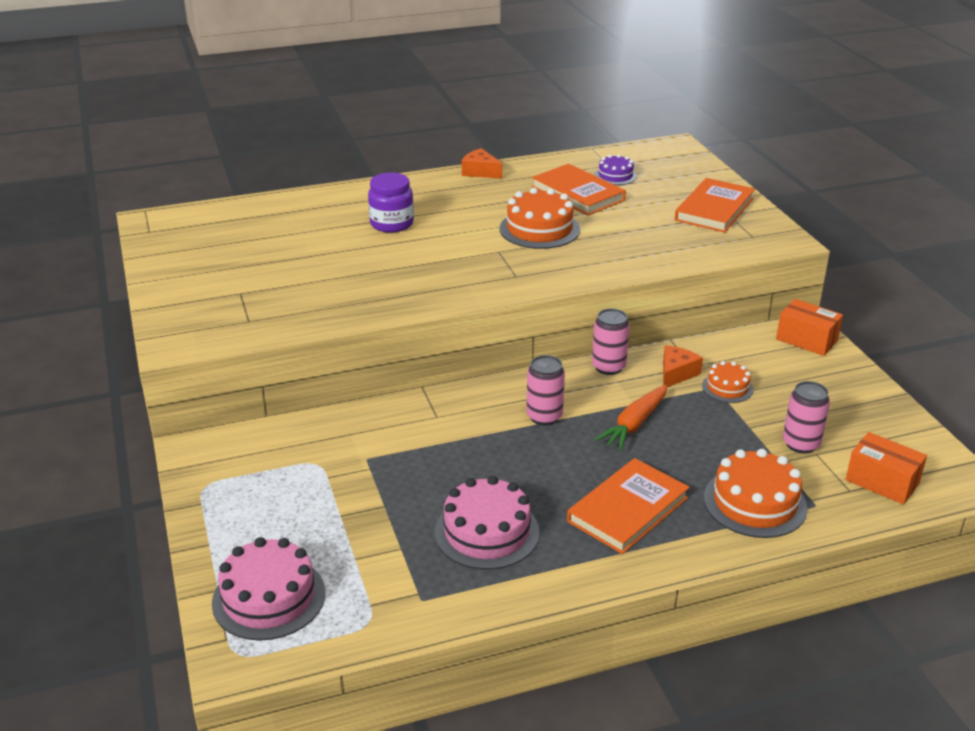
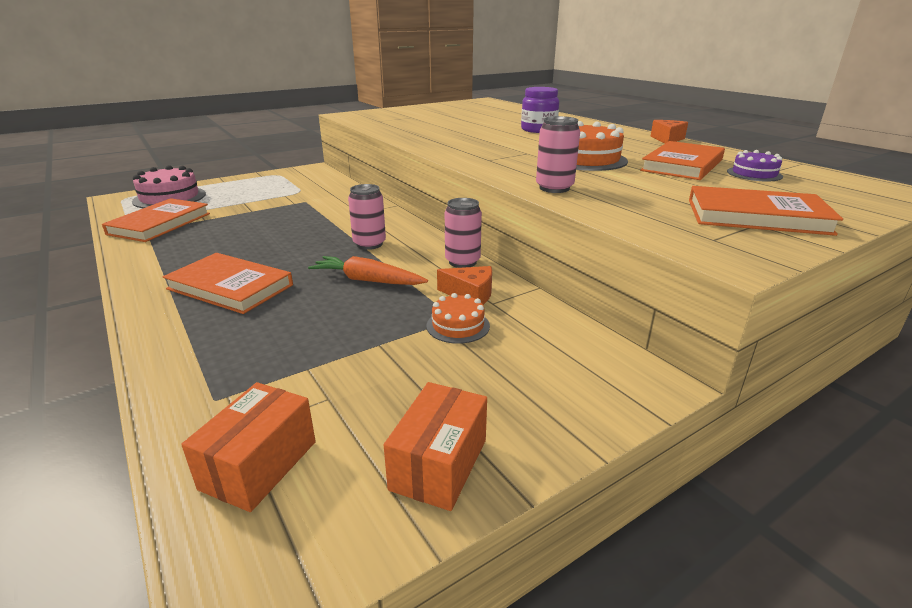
camera: 75 degrees right, 5 degrees down
pink cake [435,476,540,570] -> none
orange cake [704,449,807,538] -> none
orange box [776,299,843,356] -> orange box moved to [384,382,487,511]
pink can [783,381,830,454] -> pink can moved to [536,116,580,193]
none -> orange book [102,198,210,242]

